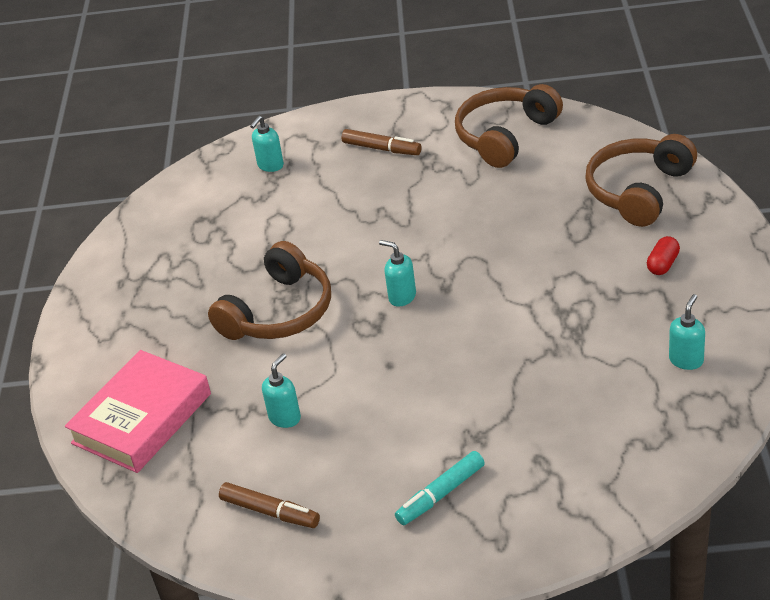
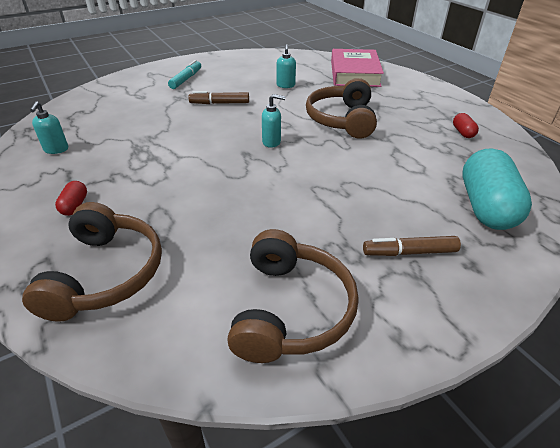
camera: 145 degrees right, 0 degrees up
brown marker [219,482,320,528] -> brown marker moved to [189,91,249,104]
turquoise soap dispenser [250,116,284,172] -> turquoise capsule [463,148,532,230]
none -> red capsule [453,113,479,138]

